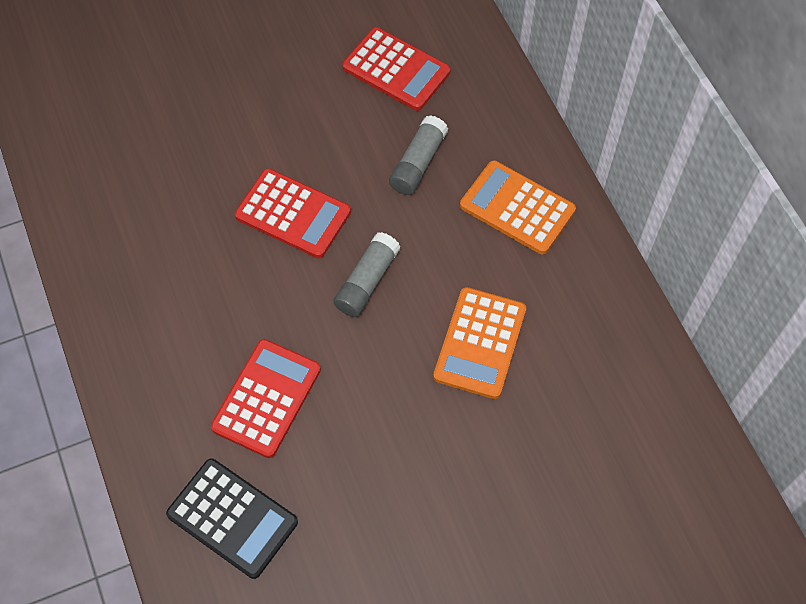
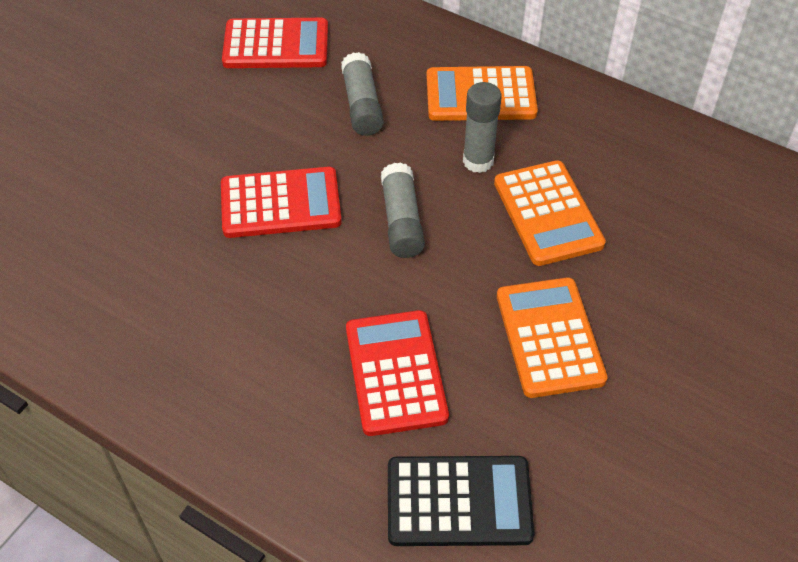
camera: 35 degrees left, 10 degrees down
none -> grey glue stick [463,82,502,173]
none -> orange calculator [497,277,607,398]

